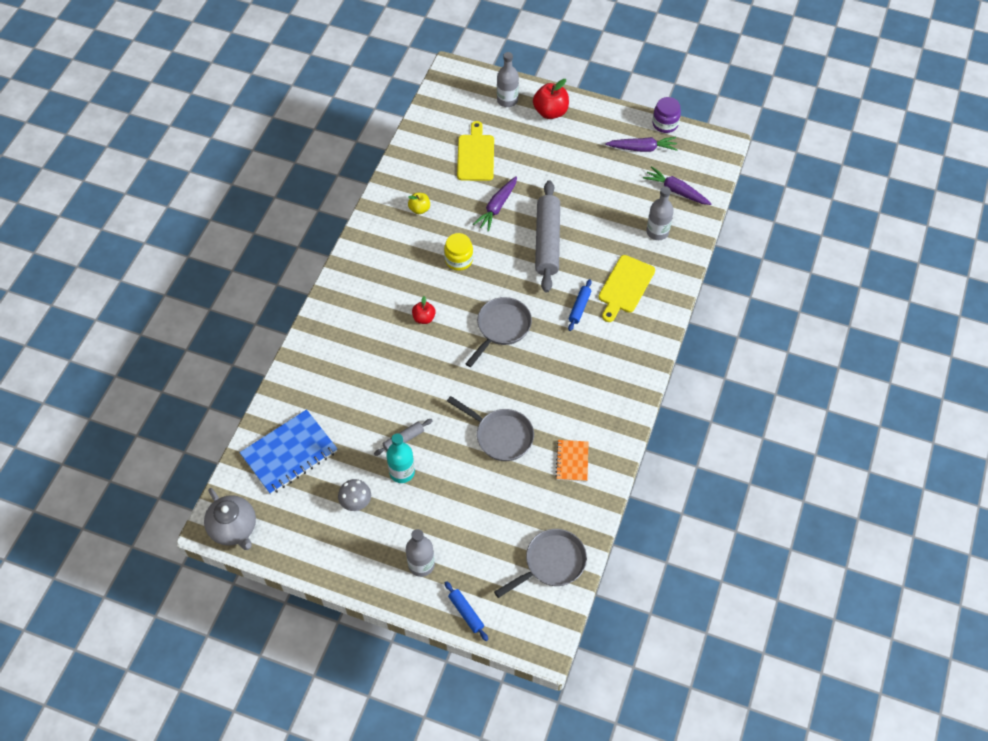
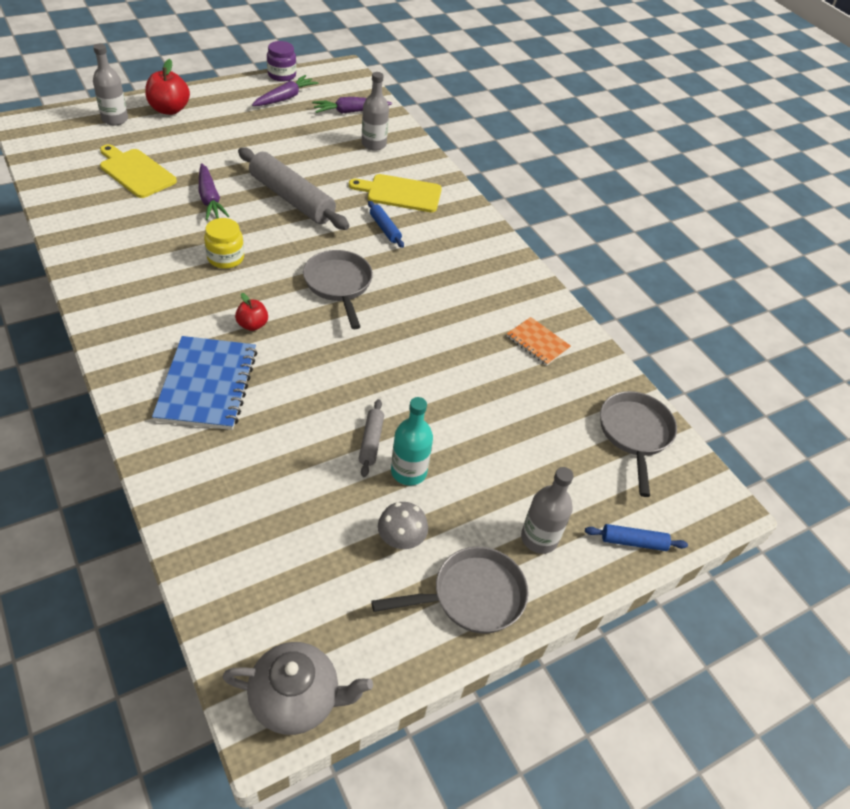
camera: 55 degrees left, 10 degrees down
blue notebook [239,409,338,495] -> blue notebook moved to [152,336,257,430]
yellow apple [408,193,430,214] -> none
grey pan [447,396,534,461] -> grey pan moved to [371,547,528,634]
yellow cutting board [598,255,655,322] -> yellow cutting board turned 120 degrees clockwise [349,174,442,212]

